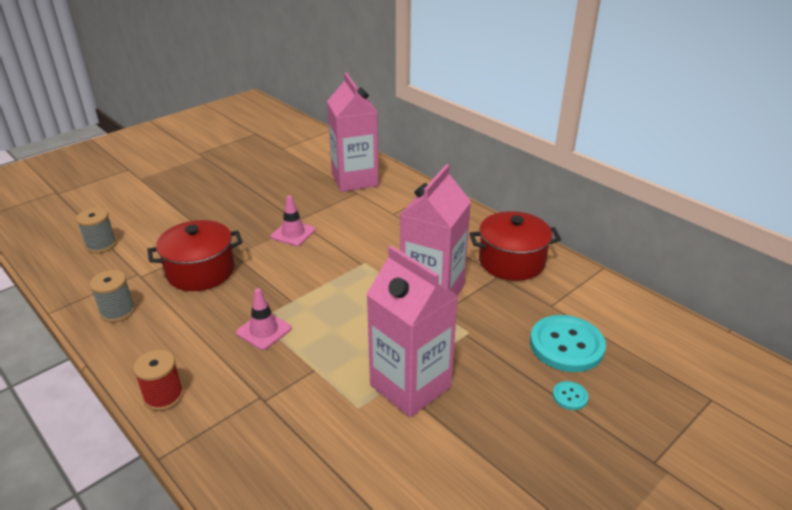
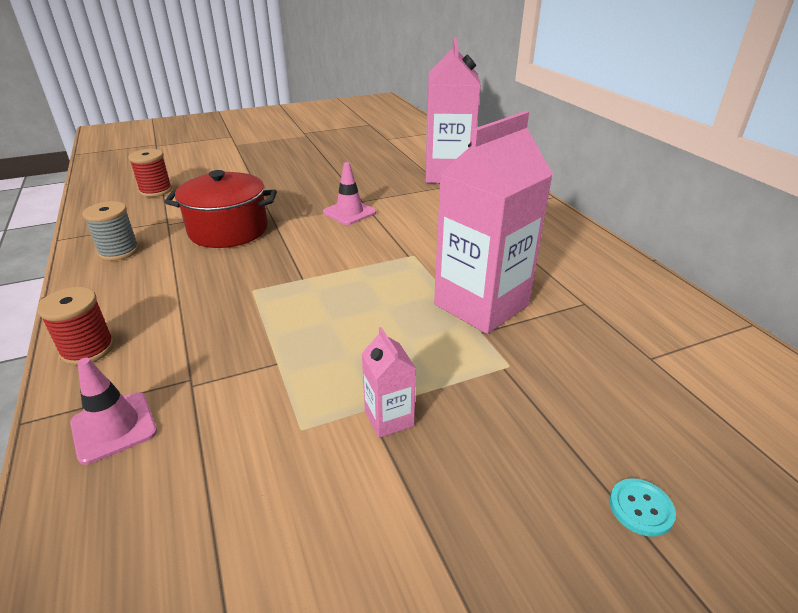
camera: 20 degrees right, 0 degrees up
grey spool [76,208,117,253] -> red spool [128,149,172,197]
pink traffic cone [236,288,292,350] -> pink traffic cone moved to [70,358,157,465]
pink carton [366,246,458,417] -> pink carton [361,327,416,438], size x0.44
red pot [470,211,561,281] -> none
turquoise button [530,315,606,372] -> none

